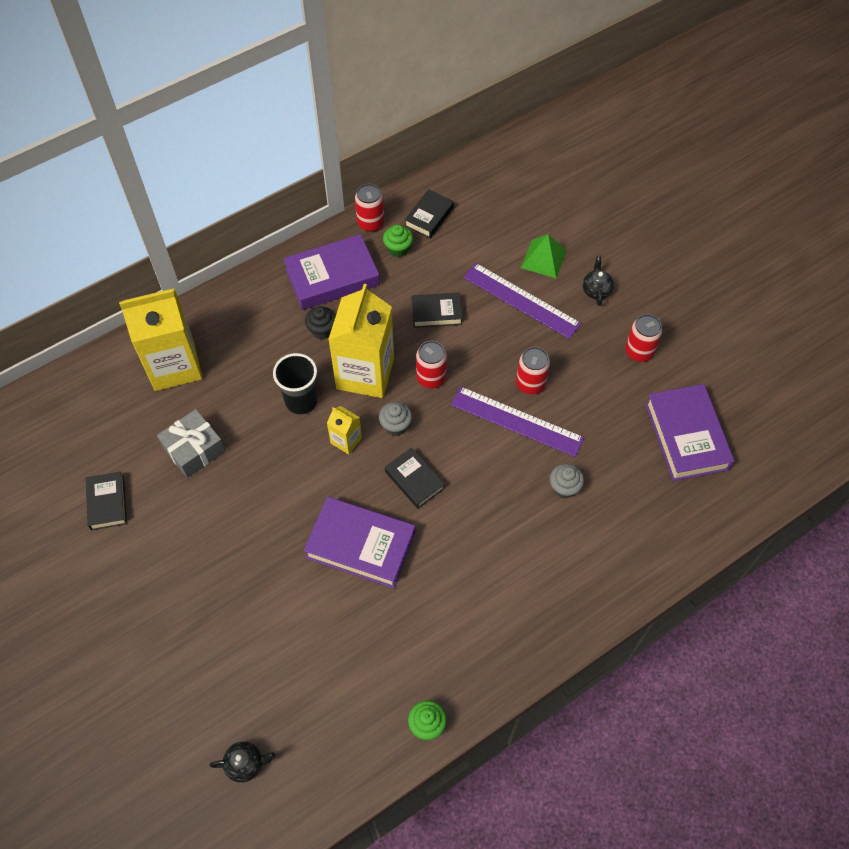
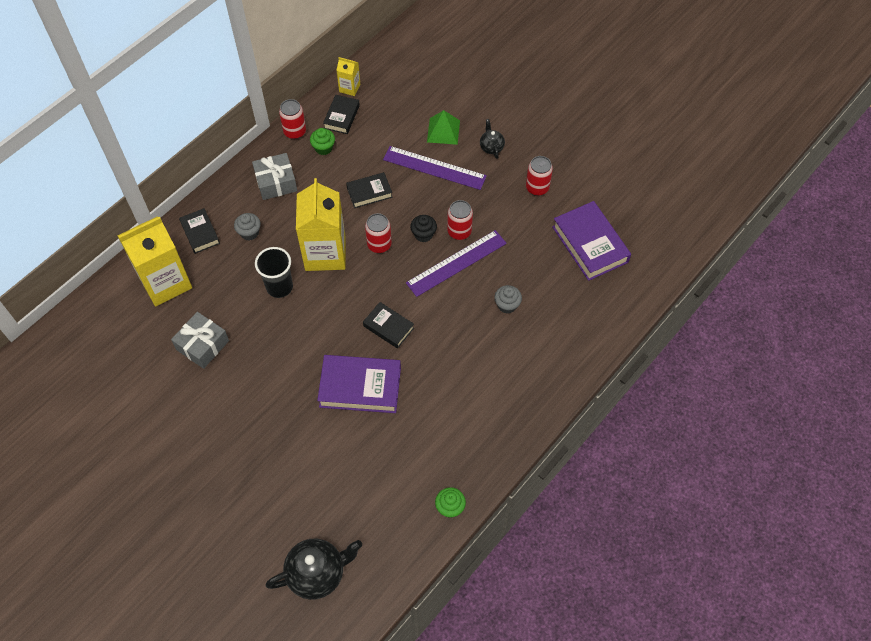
camera: 15 degrees left, 0 degrees up
black book [86,472,127,530] -> black book moved to [179,208,220,254]
black teapot [210,742,275,783] -> black teapot [265,539,362,600], size x1.88
purple book [283,234,380,310] -> grey gift [252,153,297,200]
black cupcake [305,306,336,339] -> black cupcake moved to [410,215,437,242]
yellow carton [327,406,362,454] -> yellow carton moved to [336,57,360,96]
grey cupcake [379,402,412,436] -> grey cupcake moved to [234,213,261,240]
purple ruler [451,386,584,457] -> purple ruler turned 45 degrees counterclockwise [406,230,507,297]

